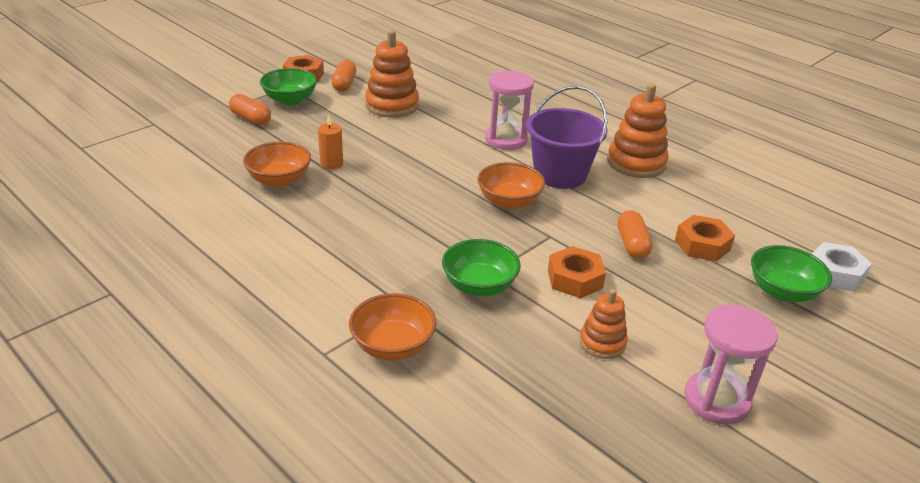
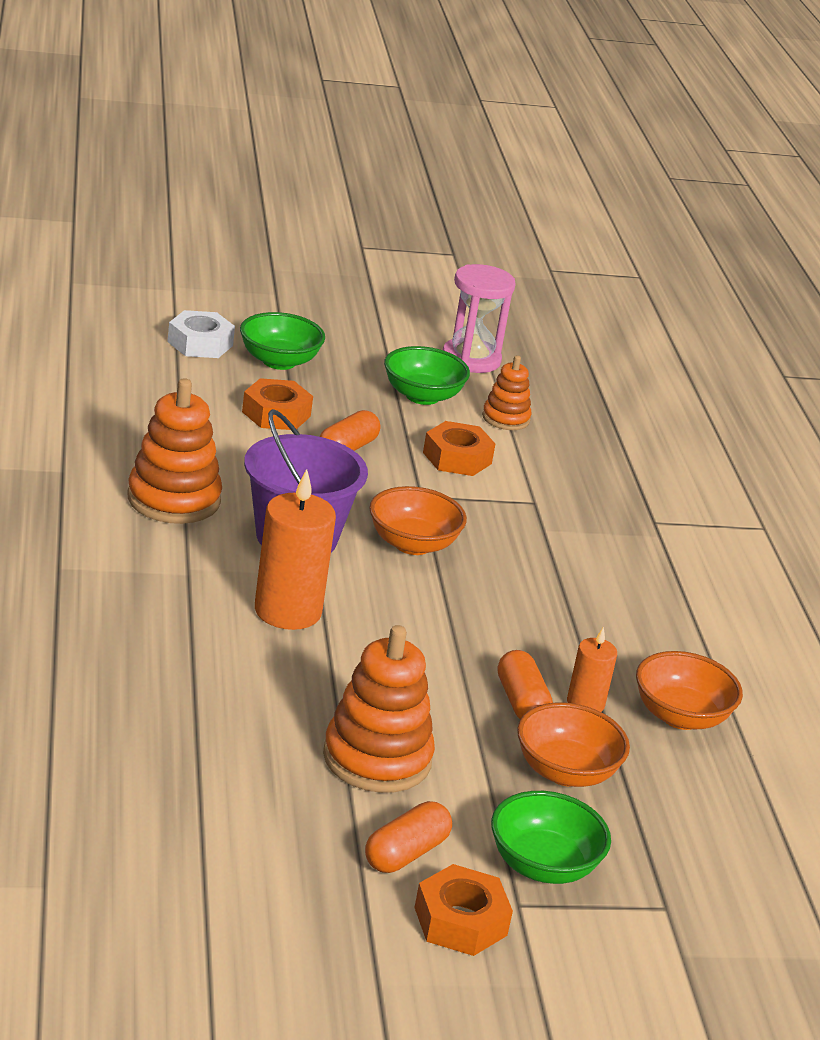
camera: 145 degrees left, 5 degrees down
orange capsule [229,94,271,125] -> orange capsule moved to [498,650,553,720]
orange bowl [349,293,437,361] -> orange bowl moved to [517,702,630,787]
green bowl [442,239,521,296] -> green bowl moved to [384,346,470,405]
pink hourglass [485,70,534,150] -> orange candle [255,469,336,630]

